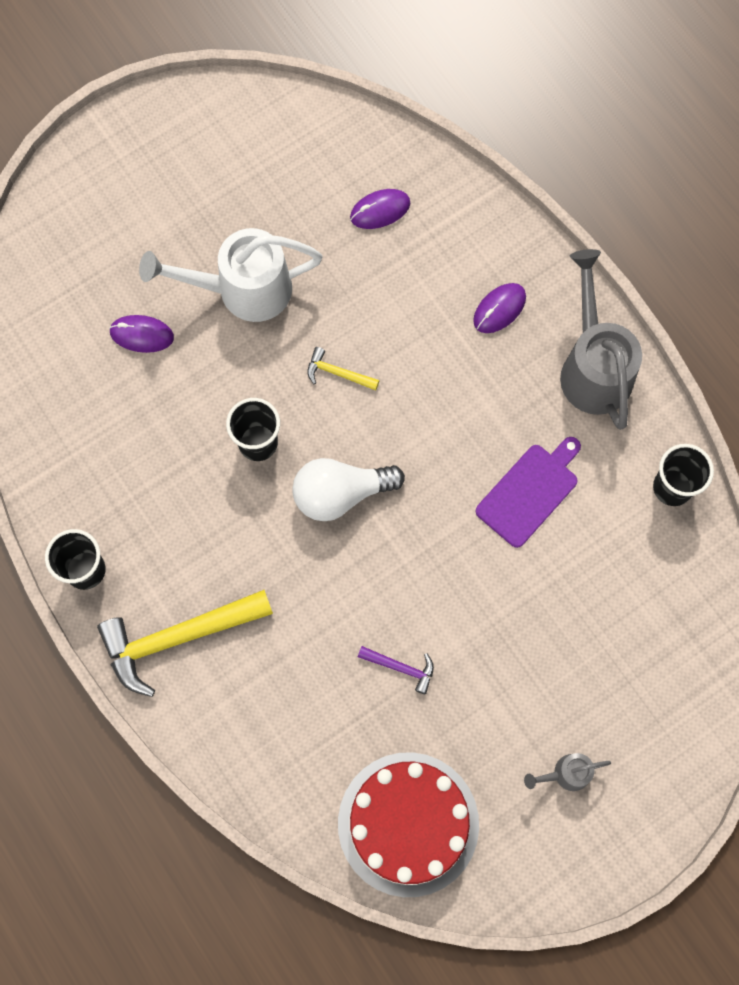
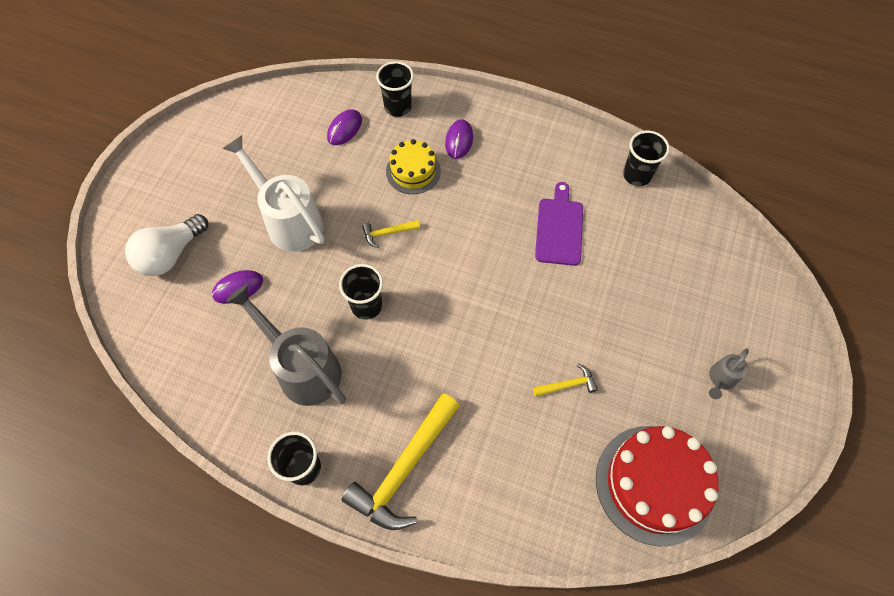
camera: 35 degrees left, 10 degrees down
white watering can [139,228,322,322] -> white watering can turned 90 degrees clockwise [222,135,324,252]
white light bulb [292,458,405,521] -> white light bulb moved to [125,214,208,276]
purple hammer [358,646,434,694] -> yellow hammer [533,363,598,397]
grey watering can [560,249,642,430] -> grey watering can moved to [226,284,346,406]
none -> black cup [376,61,414,117]
none -> yellow cake [386,139,441,194]

